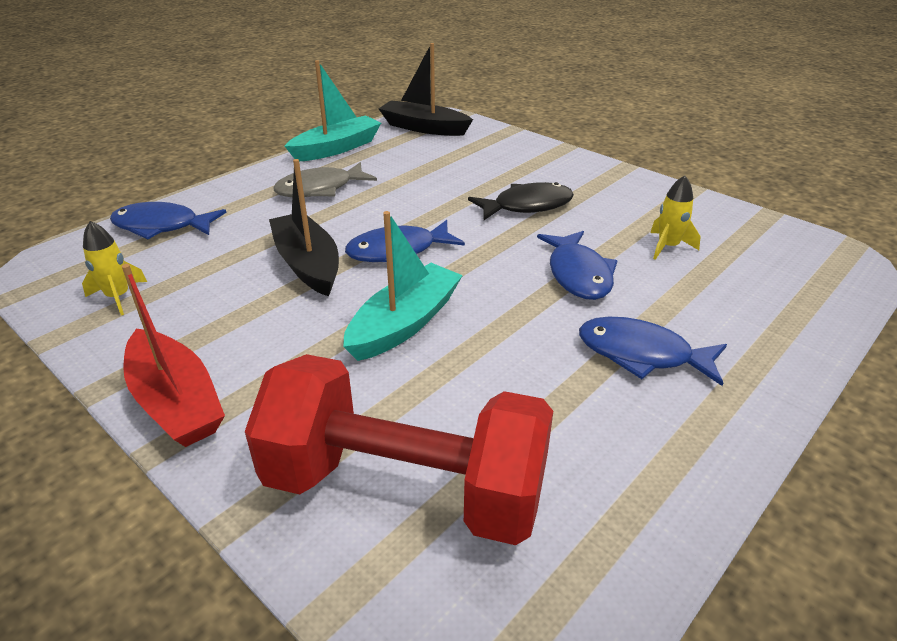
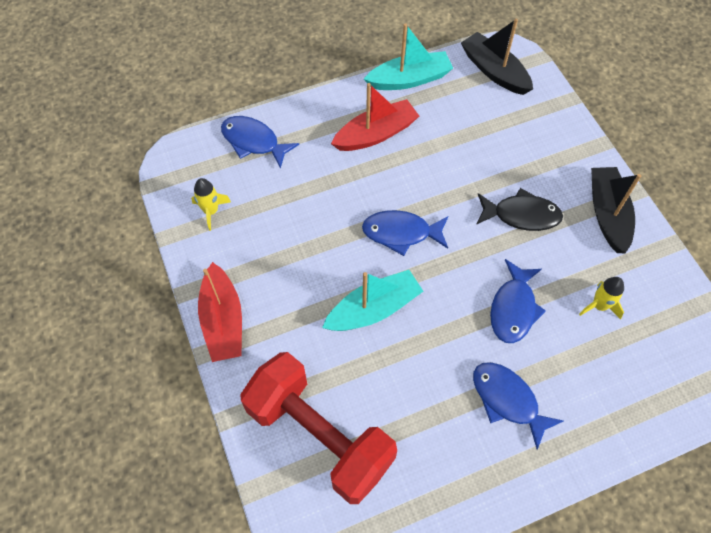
camera: 25 degrees right, 25 degrees up
black boat [269,159,339,296] -> black boat moved to [591,167,641,253]
grey fish [273,162,377,197] -> red boat [331,83,419,151]

